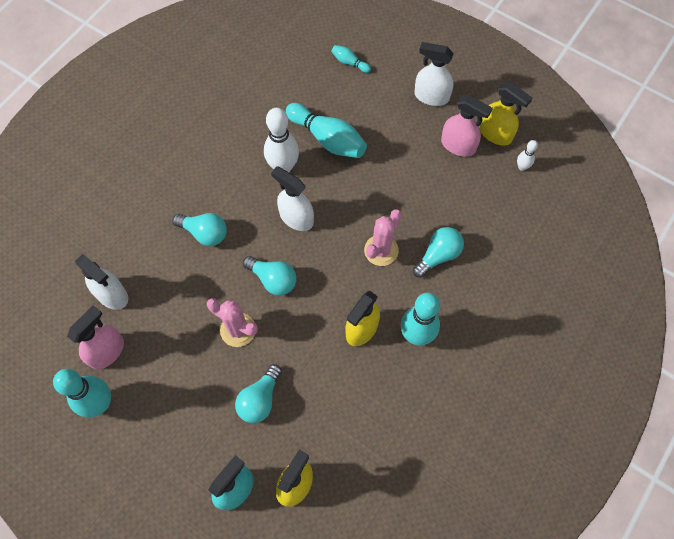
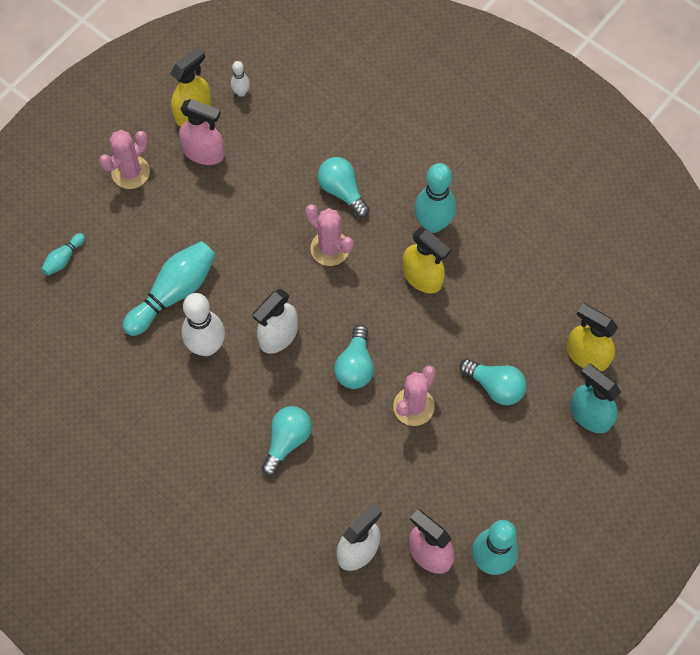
camera: 85 degrees left, 0 degrees up
turquoise light bulb [243,256,296,296] -> turquoise light bulb turned 150 degrees clockwise [334,325,374,389]
white spray bottle [414,42,454,106] -> pink cactus [99,130,150,189]
pink spray bottle [441,95,493,157] -> pink spray bottle turned 75 degrees clockwise [179,99,225,165]

